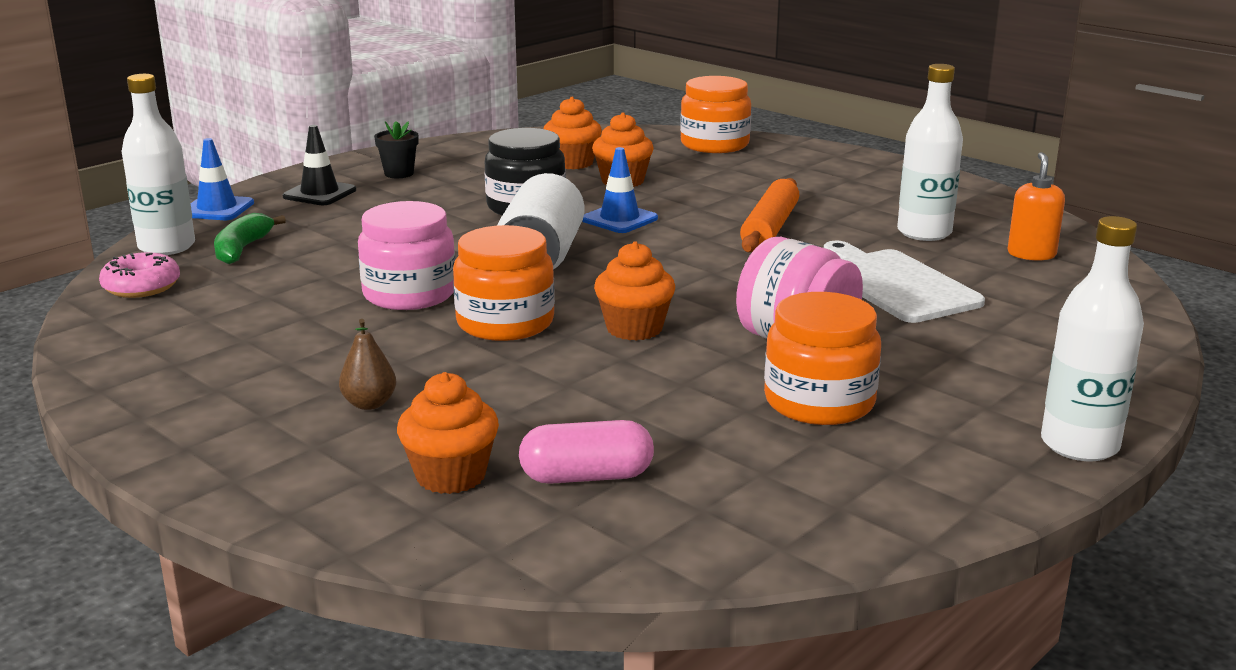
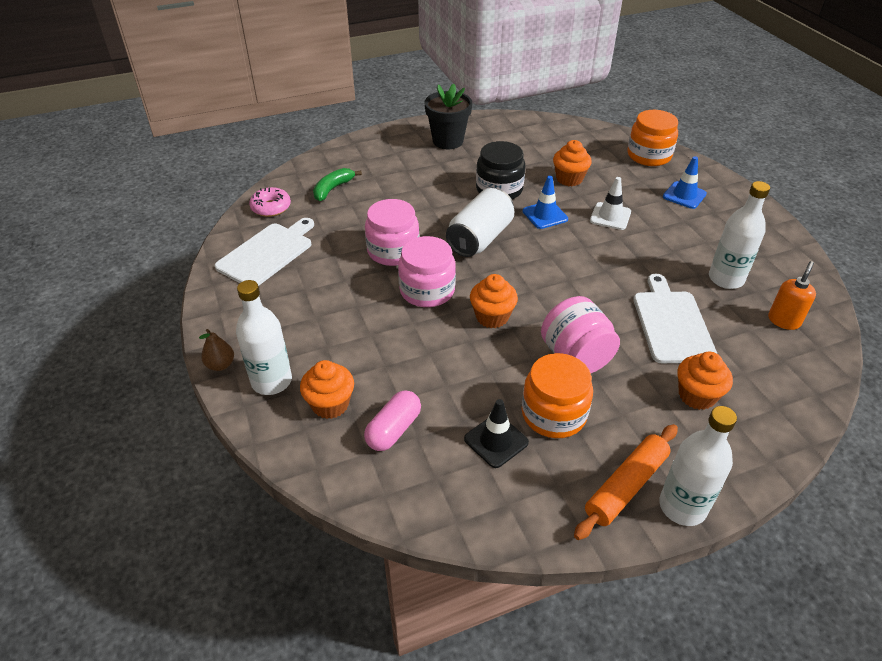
camera: 25 degrees right, 20 degrees up
white bottle [122,74,195,255] -> white bottle moved to [236,280,292,395]
blue traffic cone [191,138,254,220] -> blue traffic cone moved to [663,156,707,209]
black traffic cone [283,125,356,205] -> black traffic cone moved to [464,399,529,468]
brown pear [339,319,396,410] -> brown pear moved to [199,329,234,371]
black flower pot [374,121,418,178] -> black flower pot [425,84,472,149], size x1.81
orange jar [453,225,555,341] -> pink jar [398,236,456,307]
pink capsule [519,420,654,484] -> pink capsule turned 75 degrees counterclockwise [364,390,421,451]
orange cupcake [544,97,602,169] -> orange cupcake moved to [677,352,733,410]
orange rolling pin [740,178,799,253] -> orange rolling pin moved to [574,424,678,540]
none -> white cutting board [215,218,314,286]
none -> white traffic cone [590,177,631,230]

